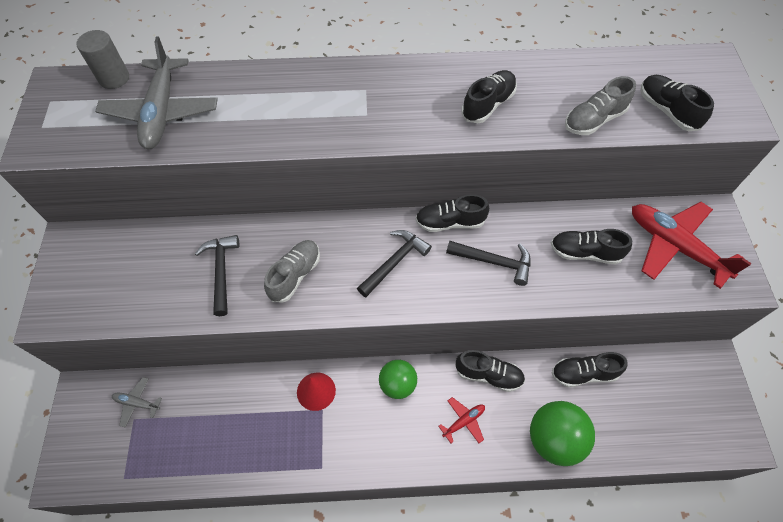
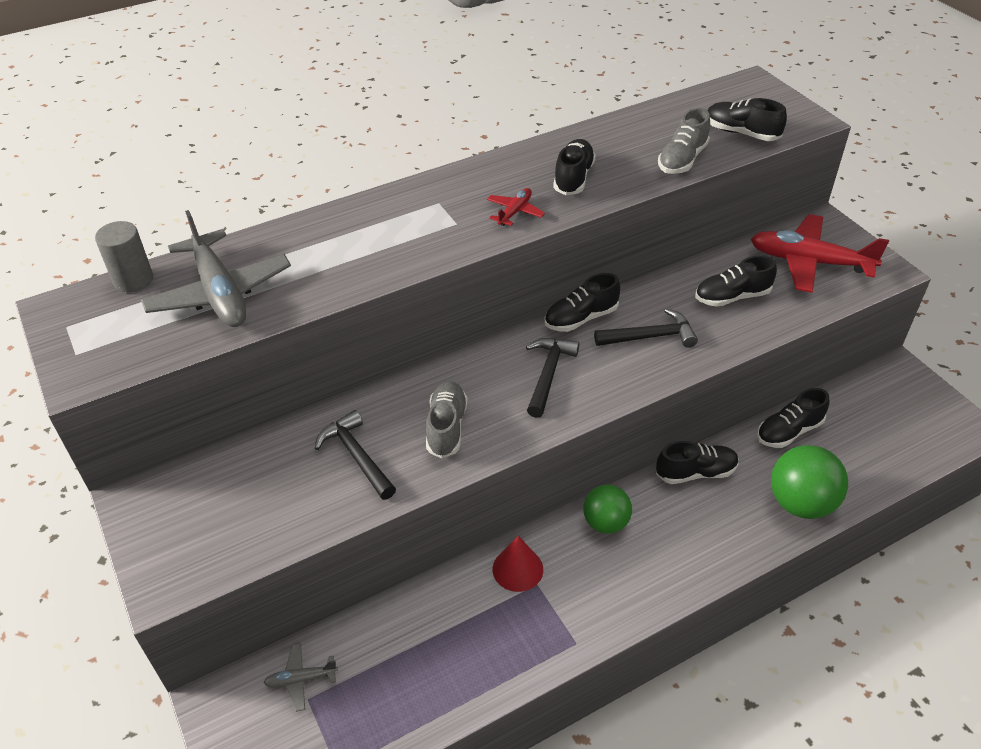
camera: 25 degrees left, 15 degrees down
red plane [438,397,485,443] -> red plane moved to [487,188,545,226]

